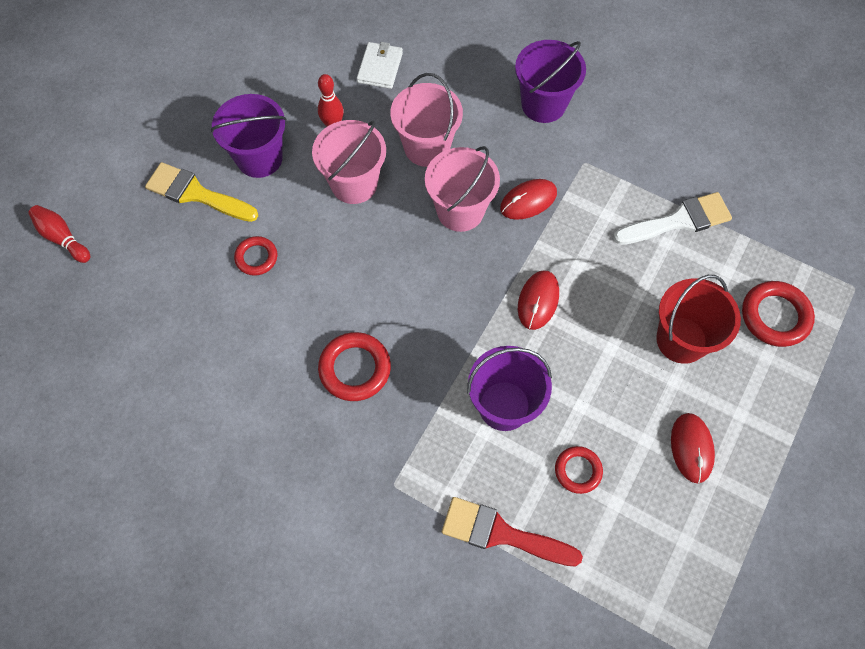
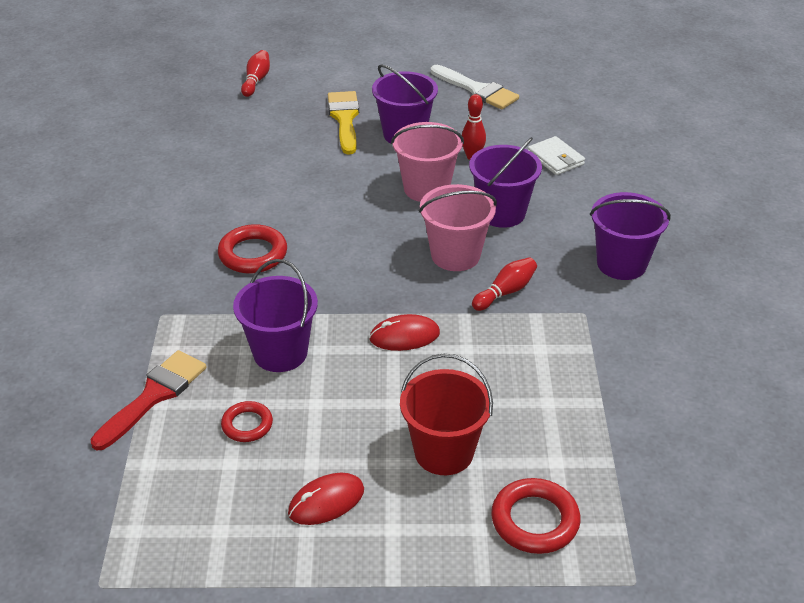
camera: 60 degrees right, 25 degrees down
red ring [234,236,277,276] -> none
white wallet [357,42,403,89] -> white wallet turned 75 degrees clockwise [528,136,585,175]
pink bucket [390,73,463,167] -> purple bucket [469,137,542,228]
red brush [442,497,583,567] -> red brush turned 45 degrees clockwise [90,350,206,450]
red mouse [500,179,557,220] -> red bowling pin [472,257,537,311]
white brush [613,192,732,245] -> white brush moved to [431,65,519,110]

